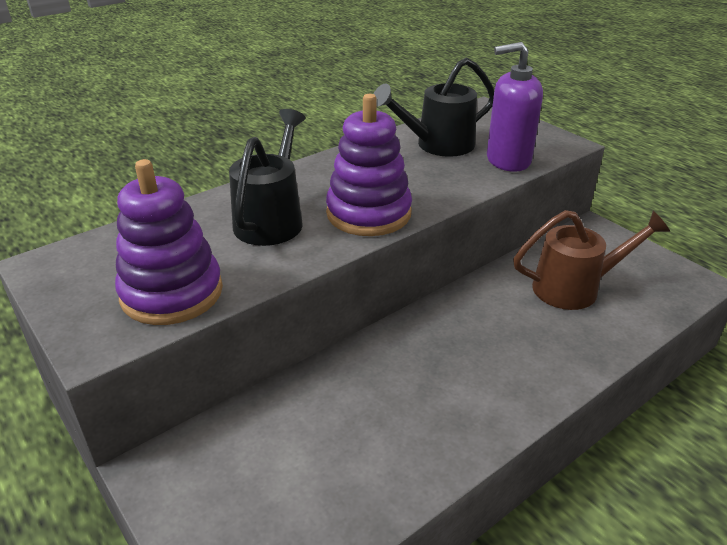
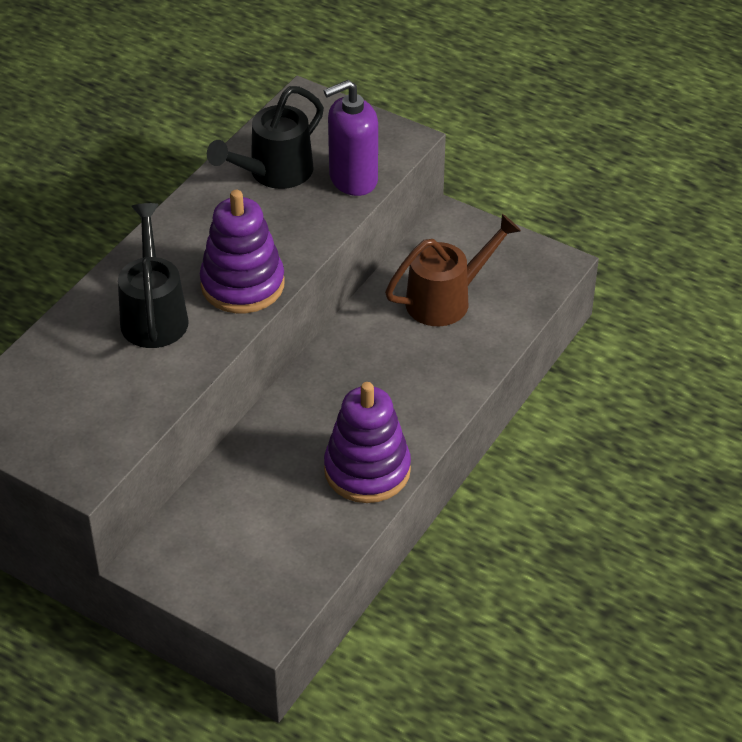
camera: 20 degrees left, 10 degrees up
purple stacking toy [115,159,223,325] -> purple stacking toy moved to [324,382,411,503]

